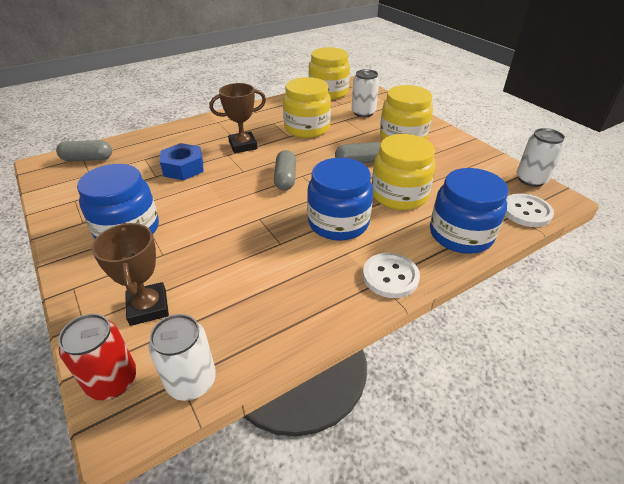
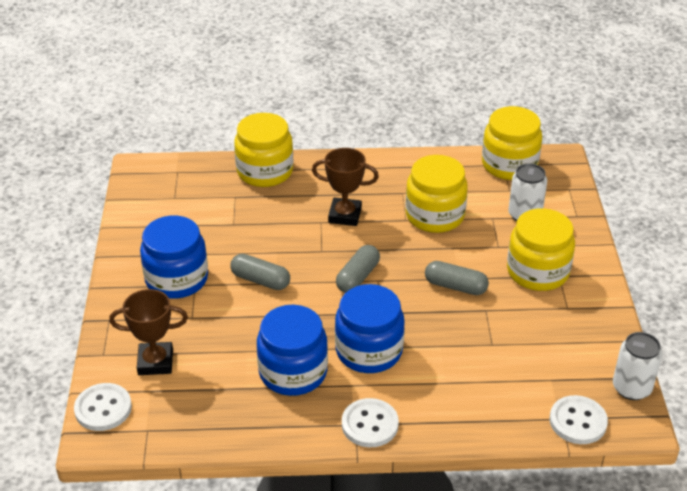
camera: 30 degrees right, 0 degrees up
grey capsule [56,140,112,161] -> grey capsule moved to [230,254,290,290]
red can [58,314,137,400] -> white button [74,383,132,431]
brown trophy [91,223,169,326] -> brown trophy turned 75 degrees clockwise [109,289,188,375]
white can [149,314,216,401] -> none
blue nut [160,143,204,180] -> none
yellow jar [372,134,436,210] -> yellow jar moved to [234,113,293,187]
blue jar [430,168,509,254] -> blue jar moved to [257,305,328,396]

